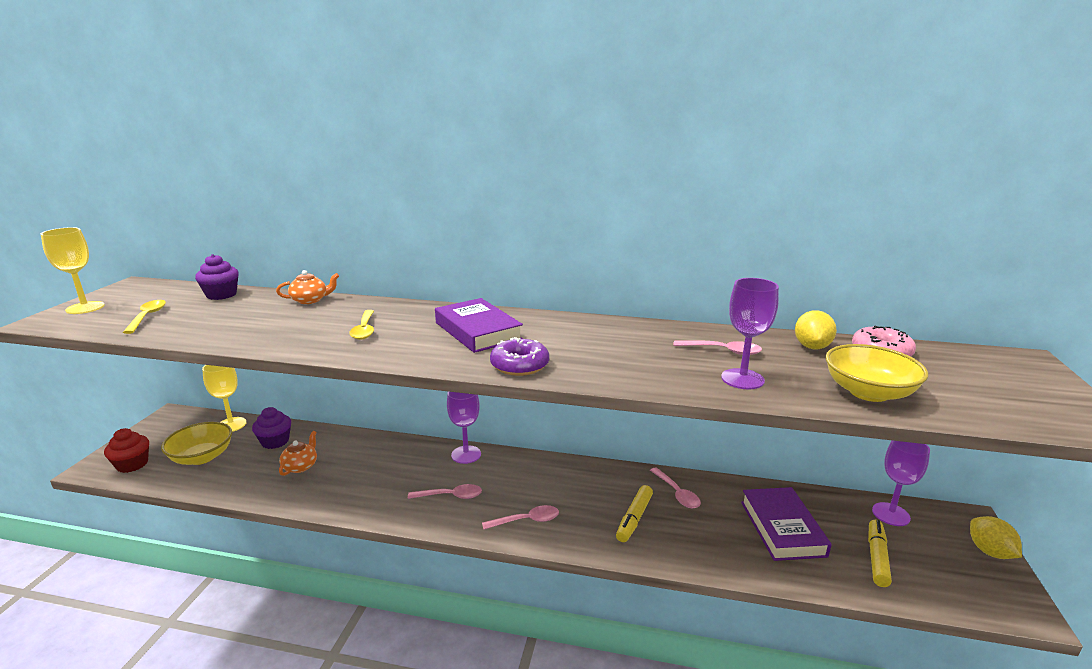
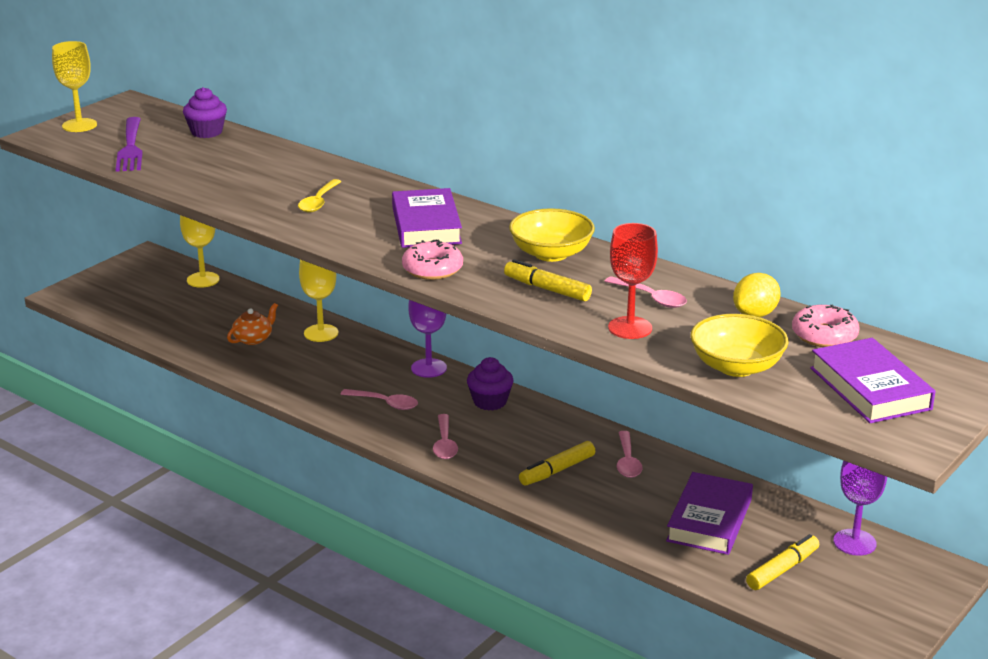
camera: 25 degrees right, 5 degrees up
red cupcake [104,428,149,473] -> none
yellow spoon [123,300,166,334] -> purple fork [116,117,143,172]
yellow bowl [161,422,232,465] -> yellow bowl moved to [509,208,595,262]
purple cupcake [252,407,291,449] -> purple cupcake moved to [467,357,514,411]
orange teapot [276,270,339,304] -> none
pink spoon [482,505,559,530] -> pink spoon turned 75 degrees clockwise [433,414,458,459]
purple donut [490,337,549,376] -> pink donut [402,239,463,280]
purple goblet [721,278,779,389] -> red goblet [608,223,658,339]
yellow lemon [970,516,1022,559] -> none
none -> yellow goblet [299,260,338,342]
none -> yellow marker [504,259,592,301]
none -> purple book [810,338,935,423]

